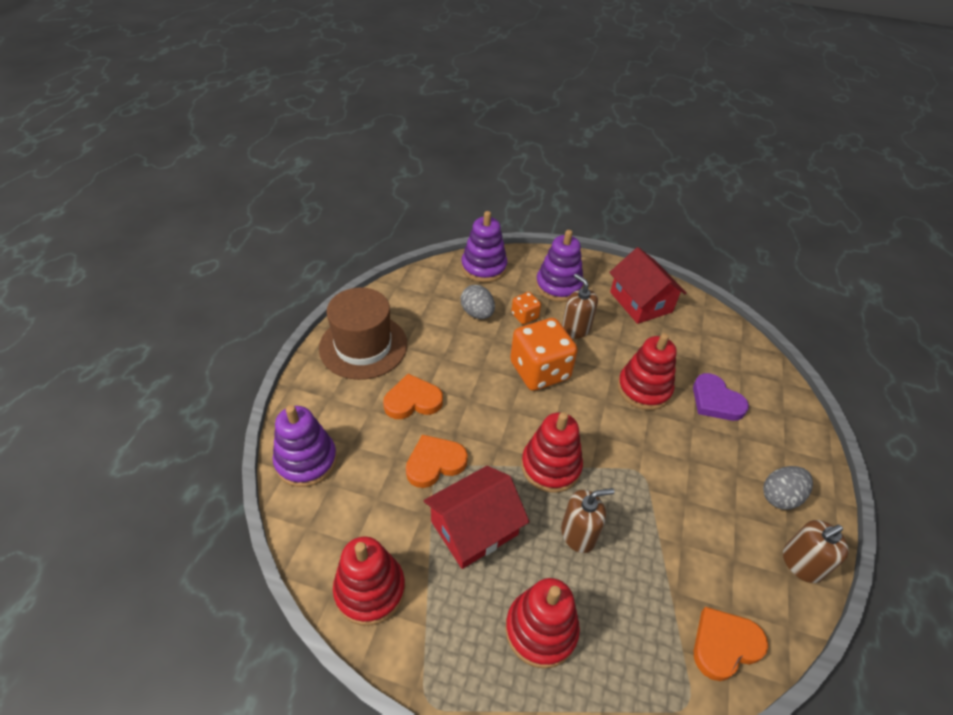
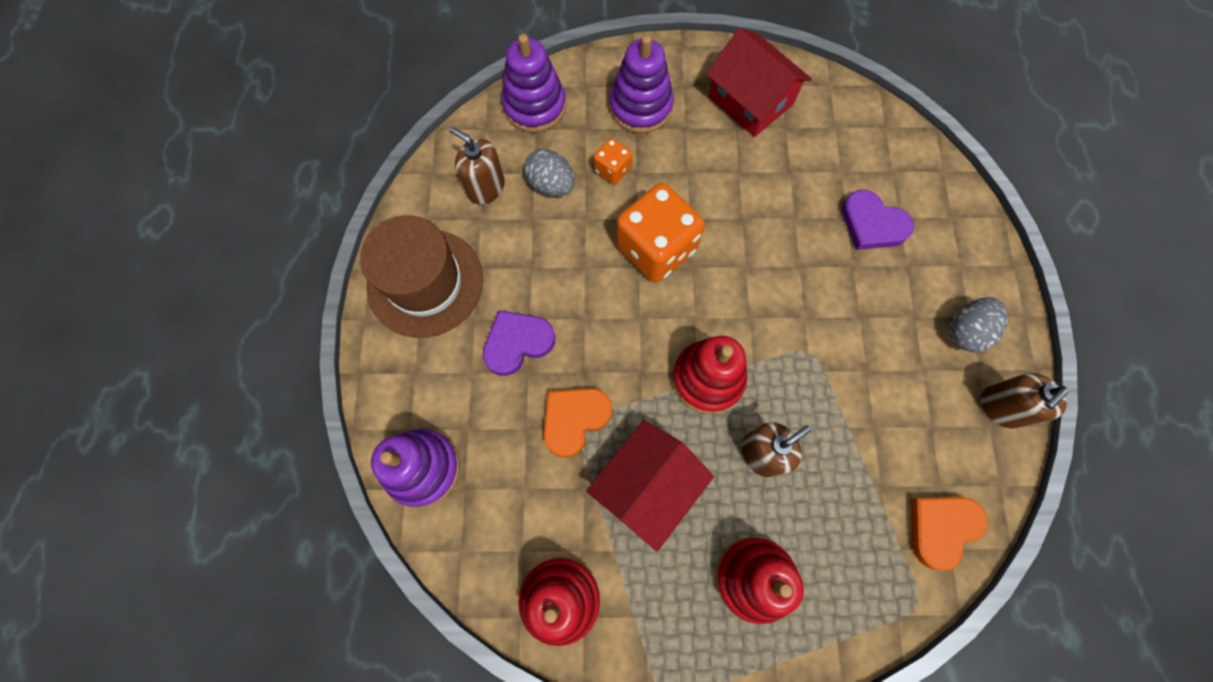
camera: 15 degrees left, 25 degrees up
orange heart [383,374,443,419] -> purple heart [482,310,555,376]
brown soap dispenser [562,274,598,339] -> brown soap dispenser moved to [449,127,505,205]
red stacking toy [617,333,677,410] -> none

